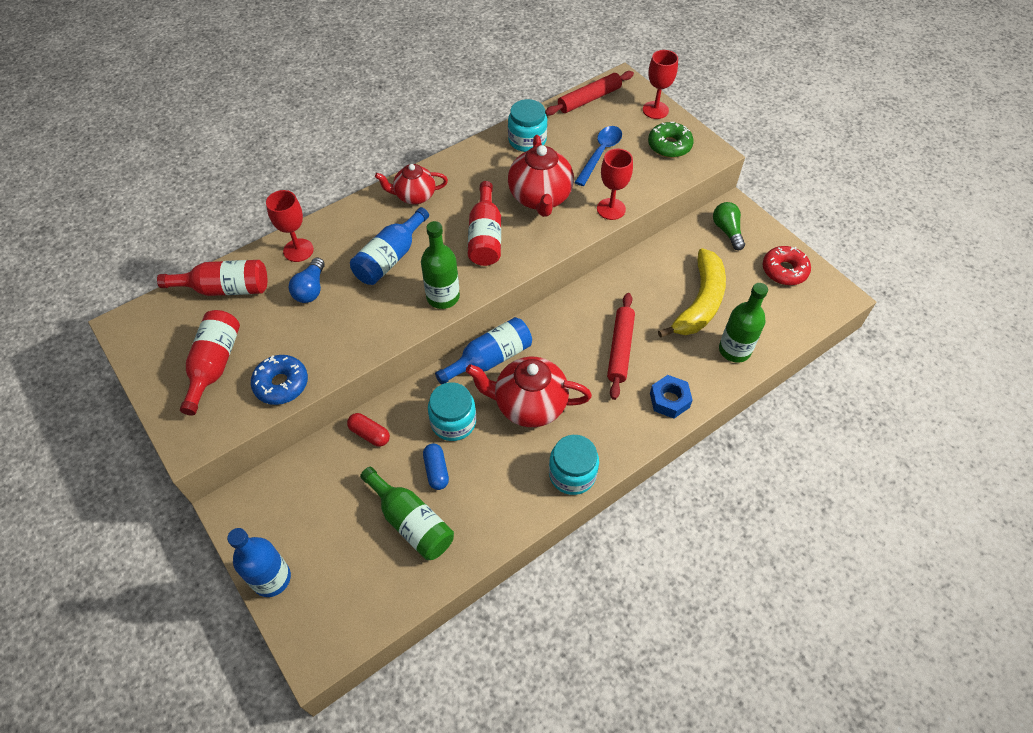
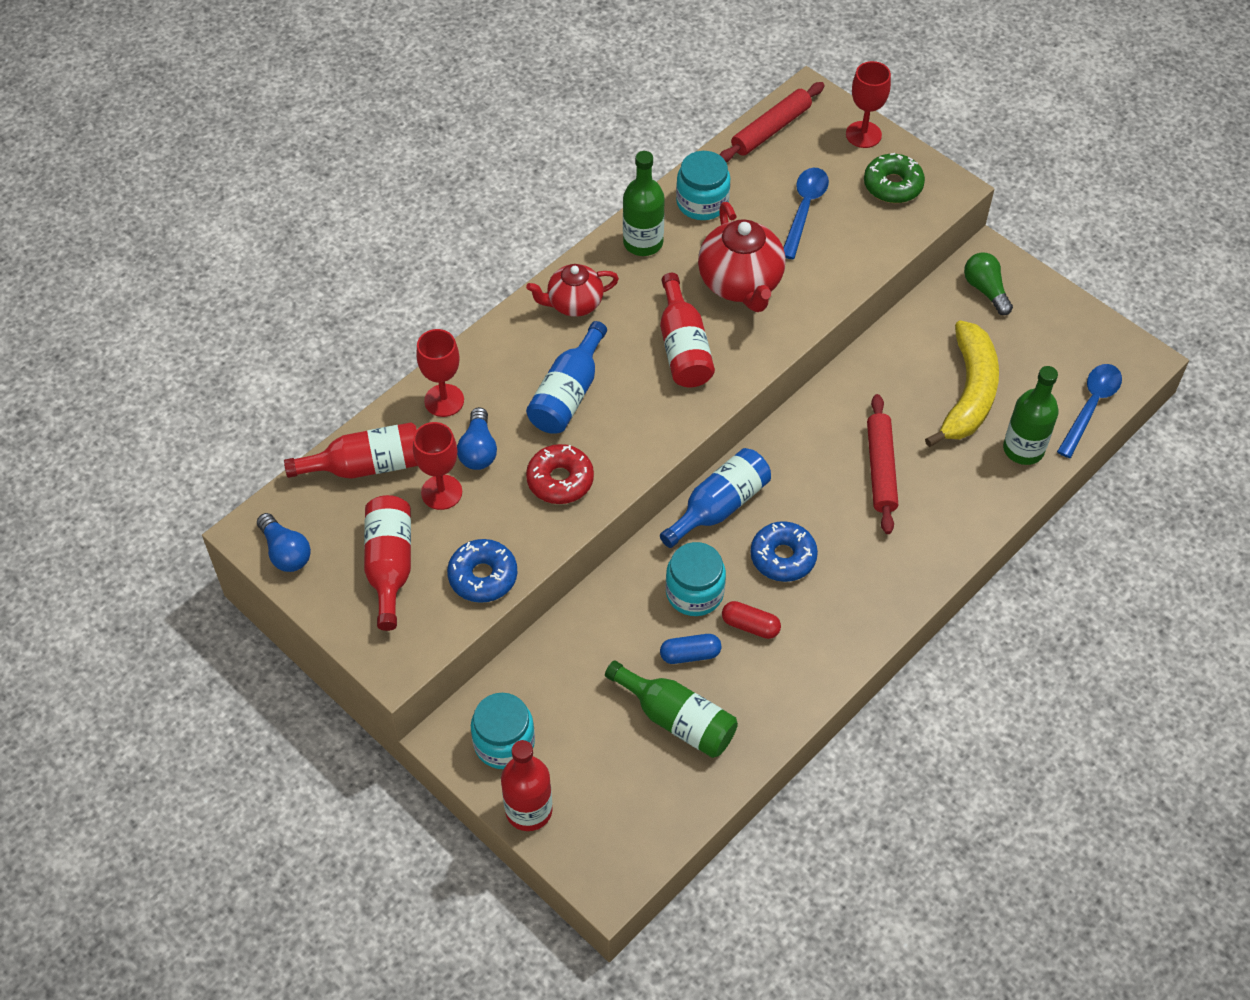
camera: 10 degrees left, 0 degrees up
blue bottle [227,528,291,597] -> red bottle [501,740,553,831]
red capsule [347,413,390,447] -> red capsule moved to [722,601,781,639]
green bottle [421,221,460,309] -> green bottle moved to [623,151,665,256]
blue capsule [423,444,449,490] -> blue capsule turned 75 degrees counterclockwise [660,634,721,664]
red teapot [466,357,592,427] -> blue donut [750,521,818,582]
turquoise jar [549,435,599,495] -> turquoise jar moved to [471,693,535,769]
red goblet [597,149,633,220] -> red goblet moved to [413,422,462,510]
blue nut [650,375,693,418] -> none
red donut [763,246,811,285] -> red donut moved to [526,444,594,504]
none -> blue light bulb [257,513,311,572]
none -> blue spoon [1057,364,1122,458]

